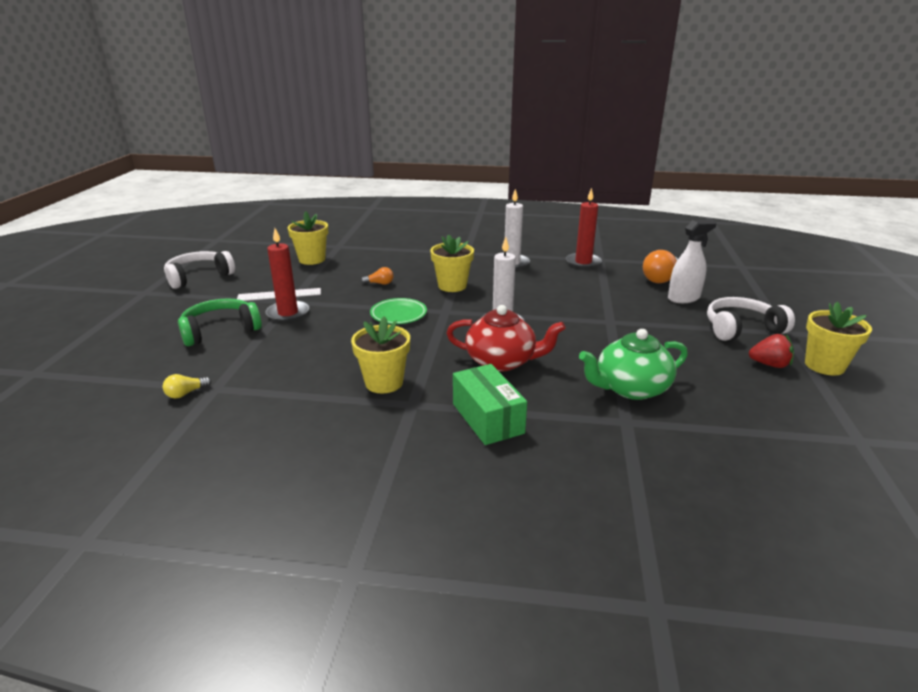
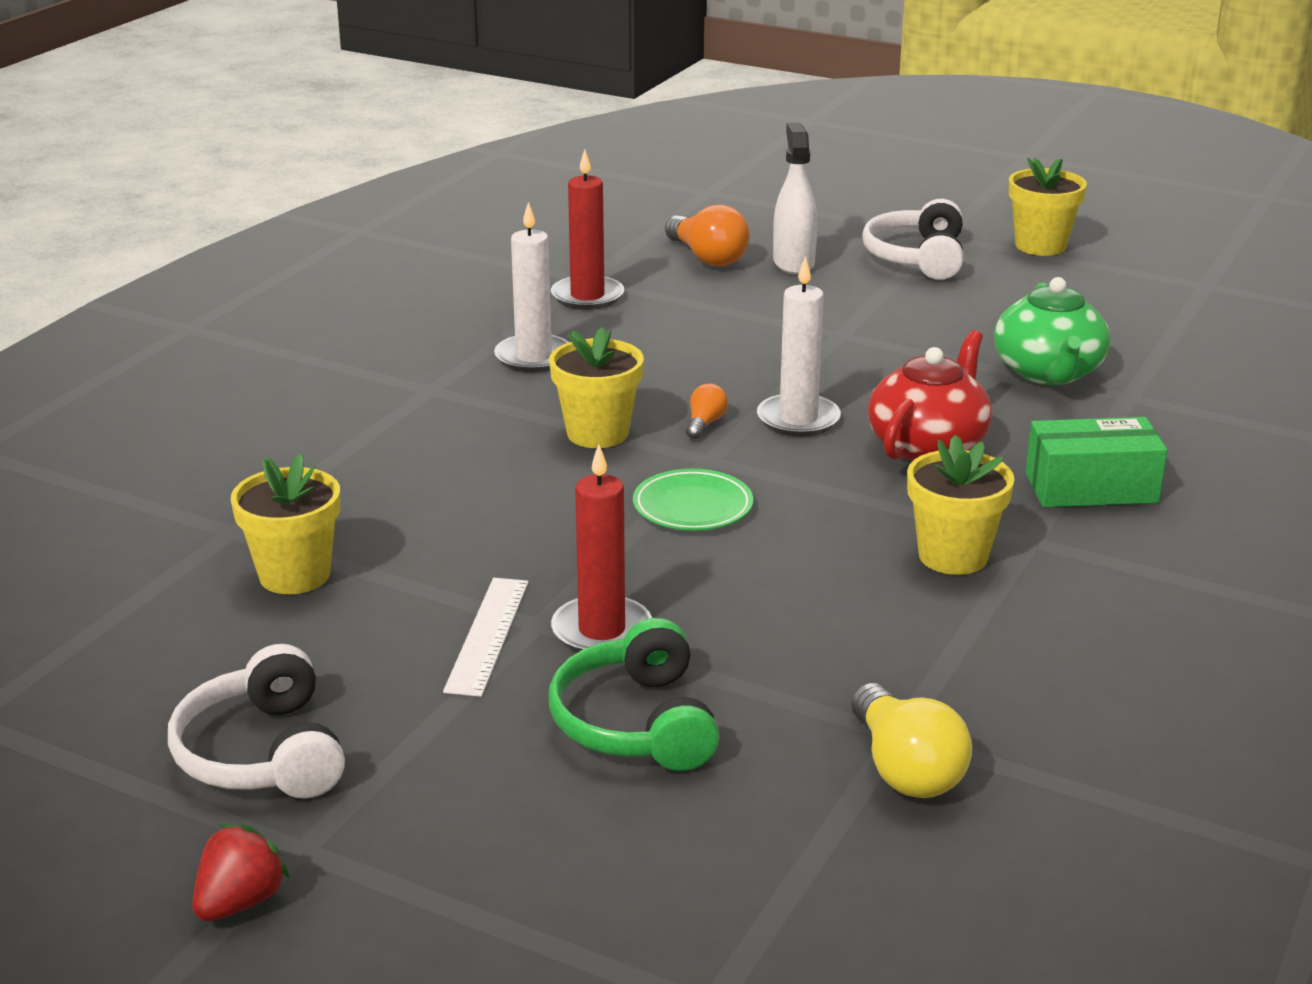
camera: 70 degrees left, 0 degrees up
yellow light bulb [163,374,212,399] -> yellow light bulb [851,683,972,798], size x1.91
orange light bulb [361,267,394,285] -> orange light bulb moved to [686,383,728,439]
red strawberry [749,334,794,368] -> red strawberry moved to [192,824,290,921]

